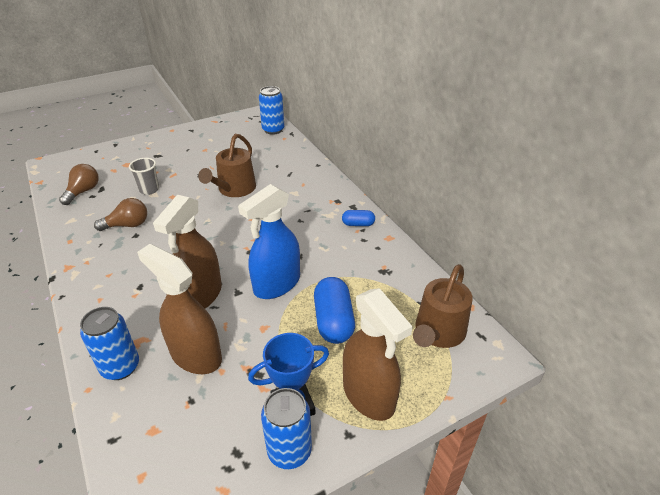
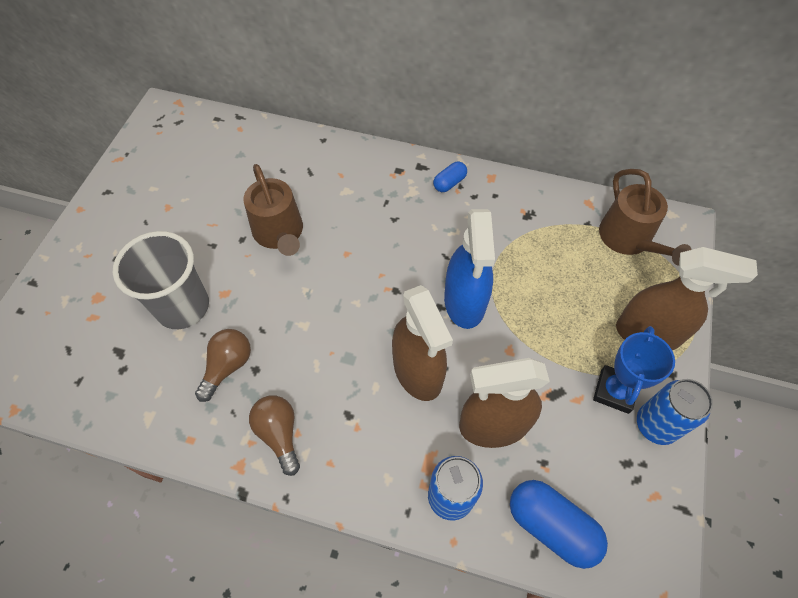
camera: 45 degrees left, 20 degrees up
brown light bulb [59,164,99,205] -> brown light bulb moved to [249,395,300,476]
grey cup [129,158,159,195] -> grey cup [113,231,209,329], size x1.86
blue can [259,86,284,135] -> none
blue capsule [314,277,355,344] -> blue capsule moved to [510,480,608,569]

